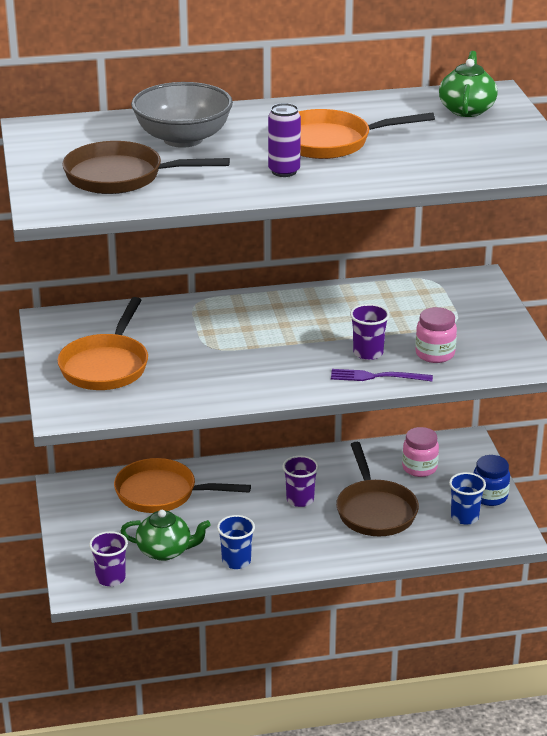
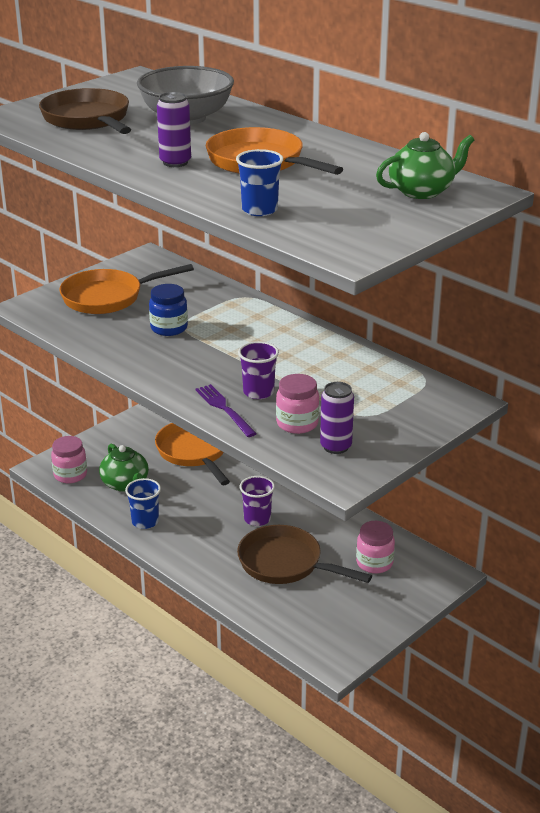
camera: 55 degrees right, 0 degrees up
purple cup [89,531,128,586] -> pink jar [51,436,87,483]
brown pan [336,442,419,536] -> brown pan turned 75 degrees clockwise [237,525,372,584]
blue cup [449,472,486,525] -> blue cup moved to [236,149,283,216]
blue jar [474,455,510,506] -> blue jar moved to [149,284,188,336]
none -> purple can [320,382,354,454]

